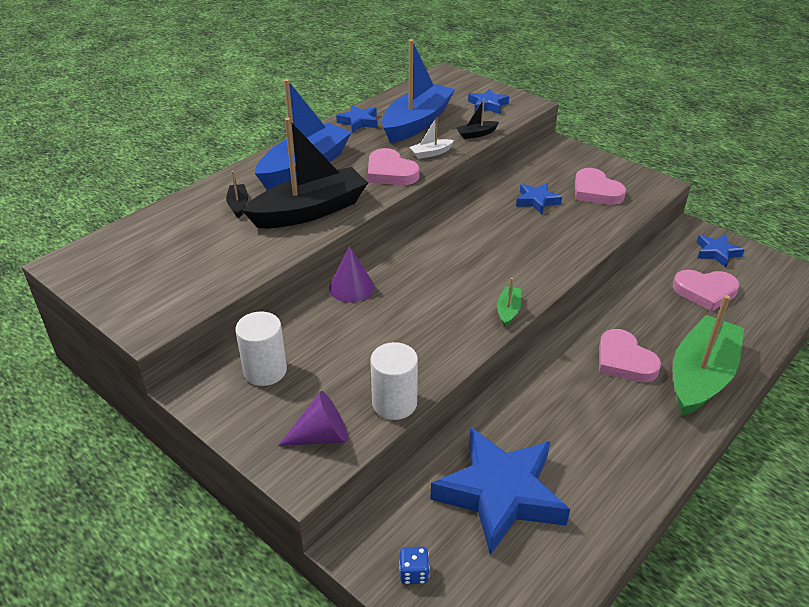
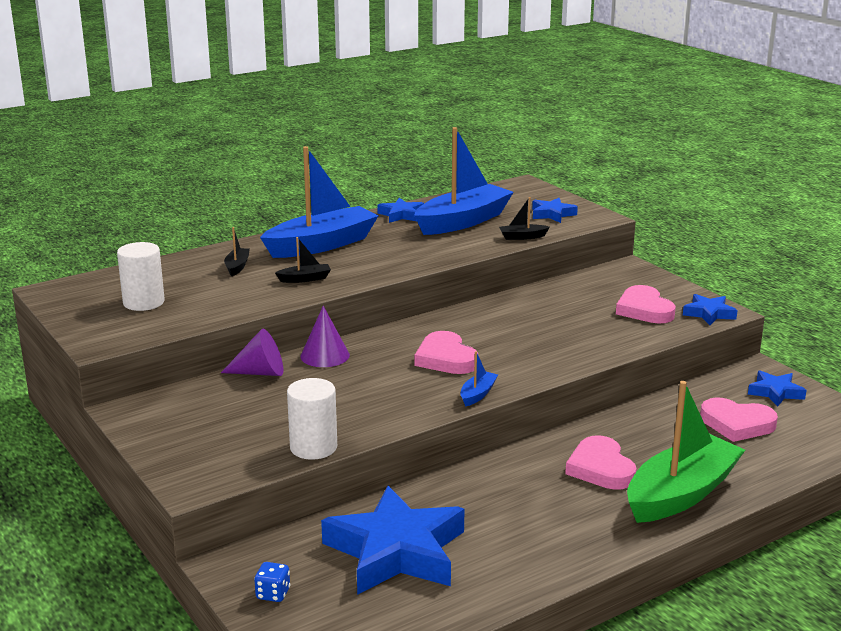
camera: 15 degrees right, 15 degrees down
white cylinder [235,311,287,386] -> white cylinder moved to [117,242,165,311]
black boat [242,118,368,228] -> black boat [275,237,331,283], size x0.41
purple cone [278,391,348,446] -> purple cone moved to [221,329,283,376]
pink heart [368,148,420,185] -> pink heart moved to [415,331,478,374]
white boat [409,117,454,159] -> none
green boat [497,278,522,327] -> blue boat [461,351,498,407]
blue star [516,183,562,214] -> blue star moved to [683,294,738,325]

